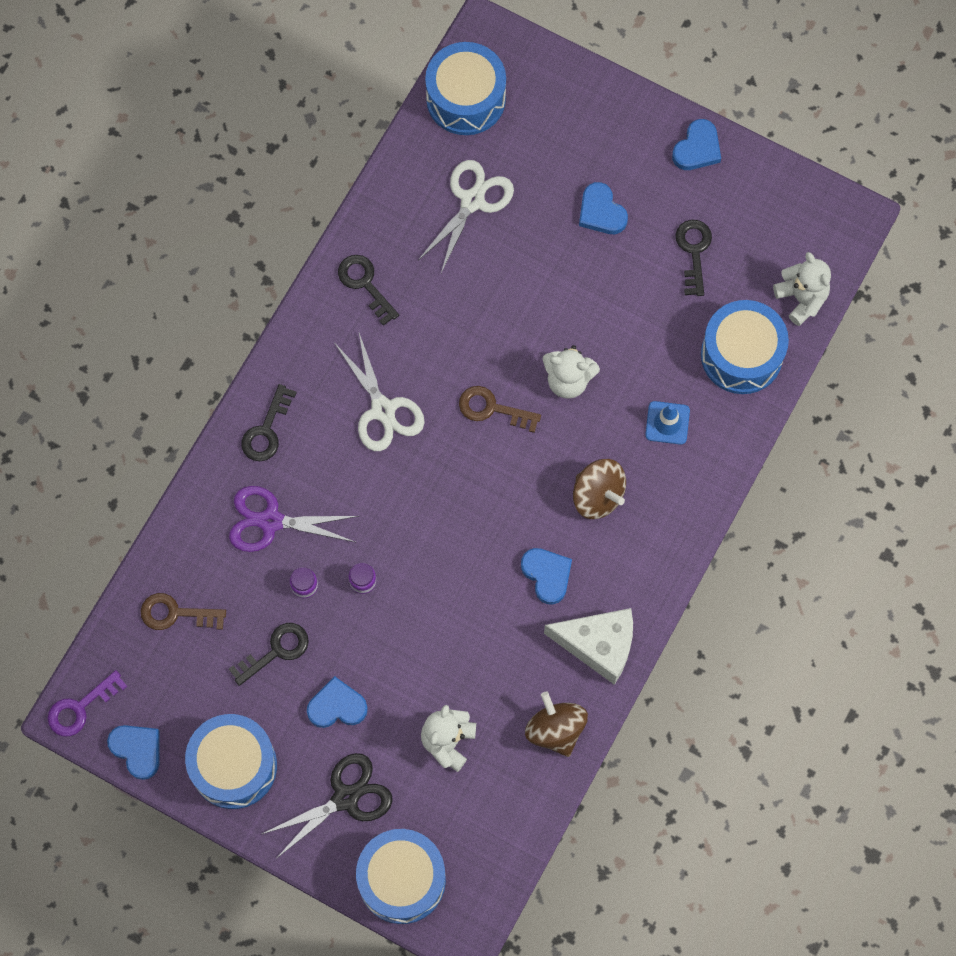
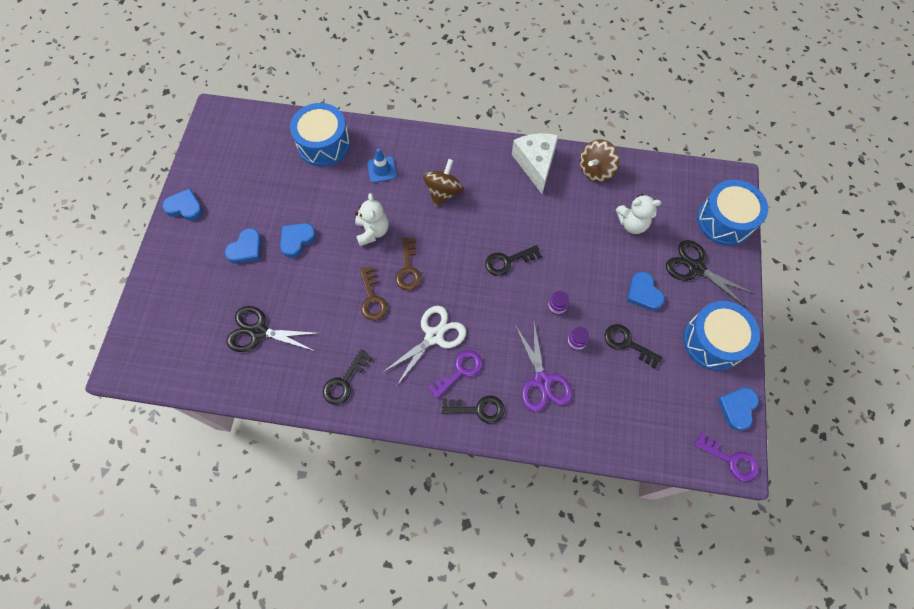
camera: 110 degrees left, 5 degrees down
brown key [141,593,226,630] -> brown key moved to [360,266,388,321]
white scissors [418,160,514,273] -> black scissors [226,306,321,352]
blue drum [425,42,506,135] -> none
blue heart [521,548,572,605] -> blue heart moved to [280,223,316,258]
black key [675,220,712,296] -> black key moved to [485,245,542,276]
white teddy bear [773,252,831,326] -> none
none -> purple key [428,350,482,399]

